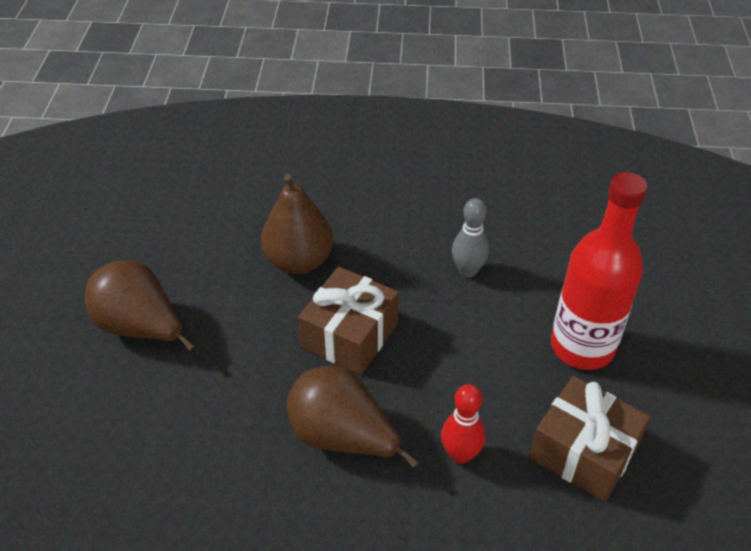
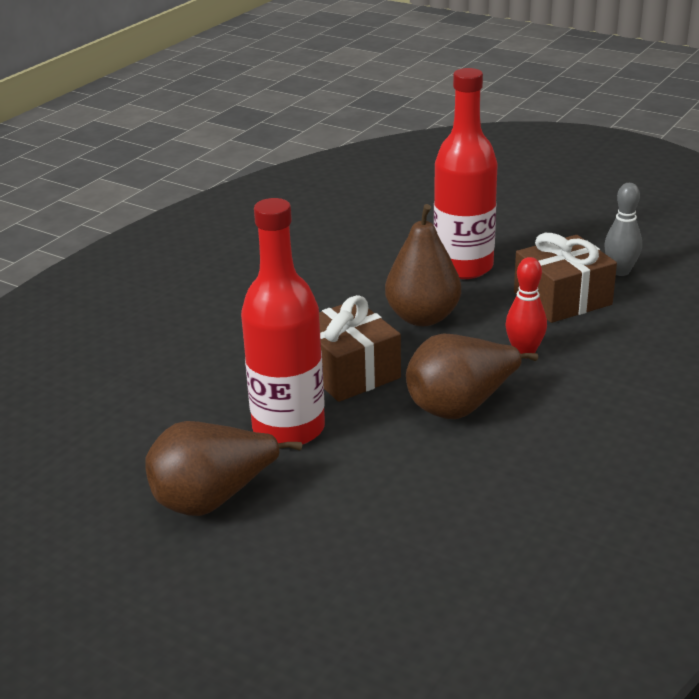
camera: 60 degrees left, 15 degrees down
brown pear [261,174,333,274] -> brown pear moved to [385,204,461,326]
grey bowling pin [452,198,489,277] -> grey bowling pin moved to [604,183,642,276]
none -> red bottle [241,198,325,445]

